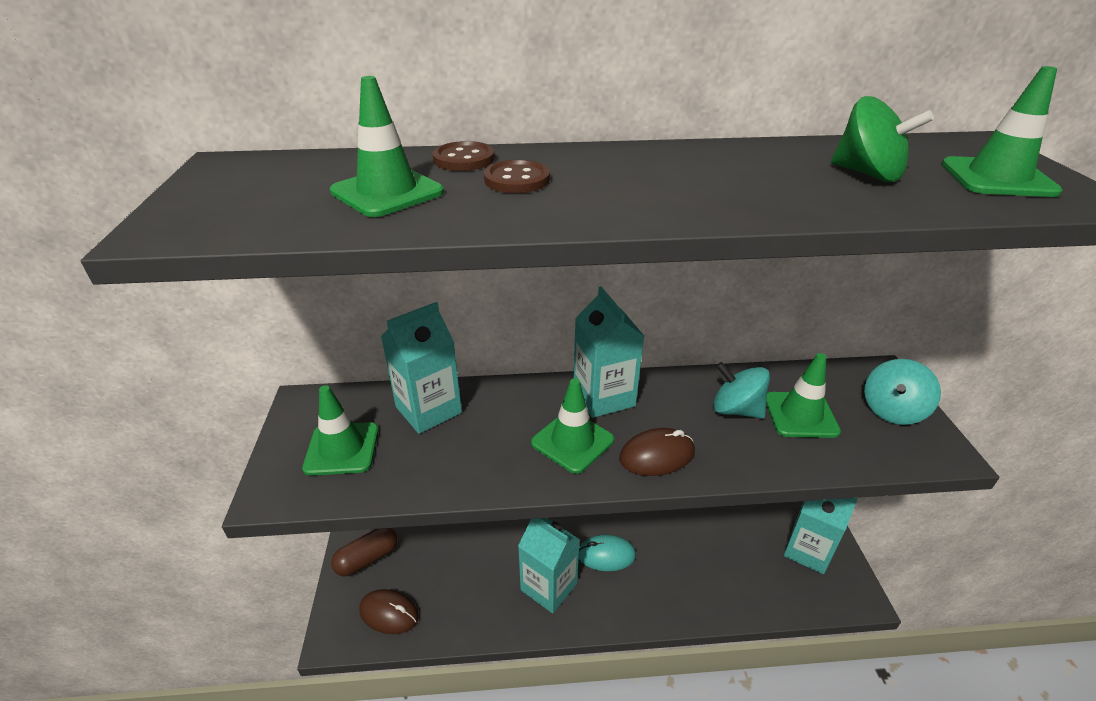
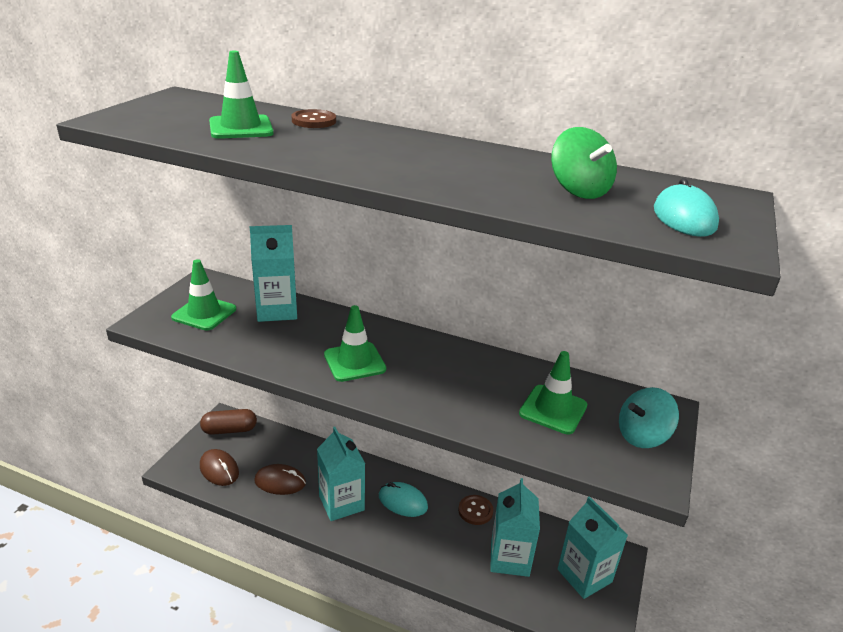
camera: 25 degrees right, 5 degrees down
brown button [484,160,550,193] -> brown button moved to [458,495,493,525]
turquoise carton [574,286,644,418] -> turquoise carton moved to [490,478,540,577]
brown mouse [619,428,695,476] -> brown mouse moved to [254,464,306,495]
turquoise spinning top [713,362,770,419] -> none
green traffic cone [942,66,1062,197] -> turquoise mouse [654,178,719,237]

